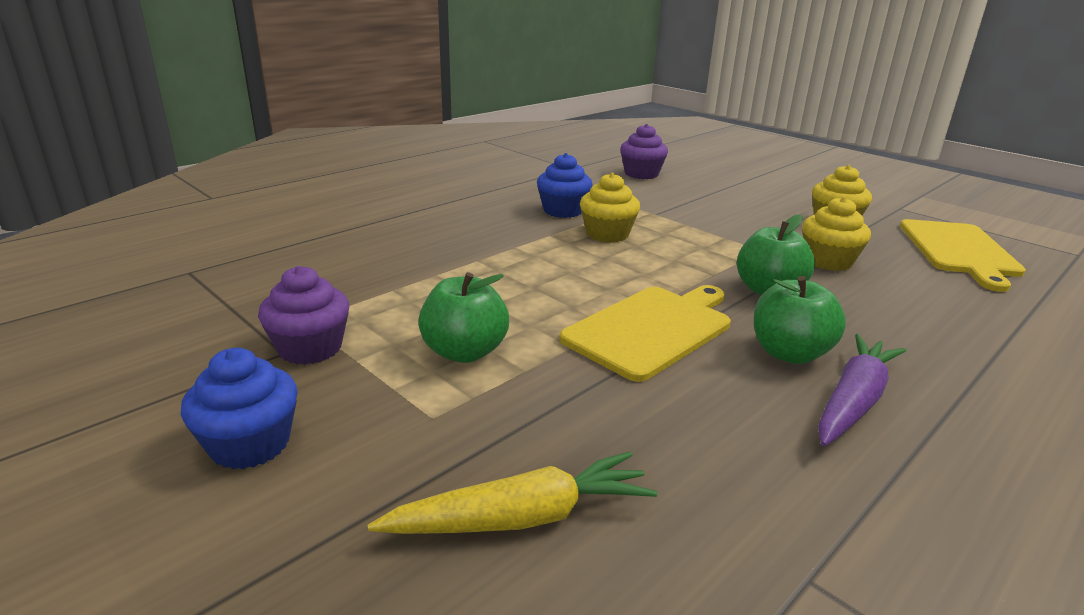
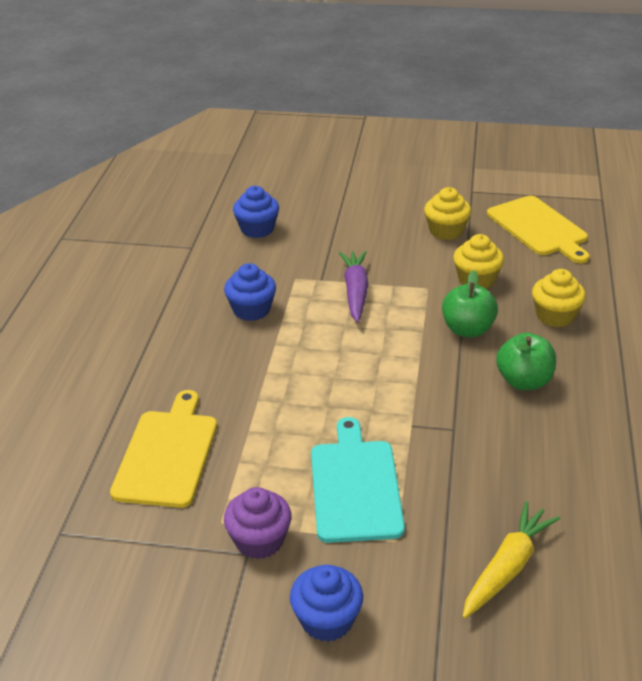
camera: 35 degrees left, 10 degrees up
green apple [418,272,509,363] -> turquoise cutting board [311,417,405,543]
yellow cutting board [559,285,731,382] -> yellow cutting board moved to [110,390,217,508]
yellow cupcake [580,173,640,243] -> yellow cupcake moved to [532,269,586,327]
purple cupcake [620,124,668,179] -> blue cupcake [233,186,279,238]
purple carrot [818,334,906,446] -> purple carrot moved to [339,251,369,323]

